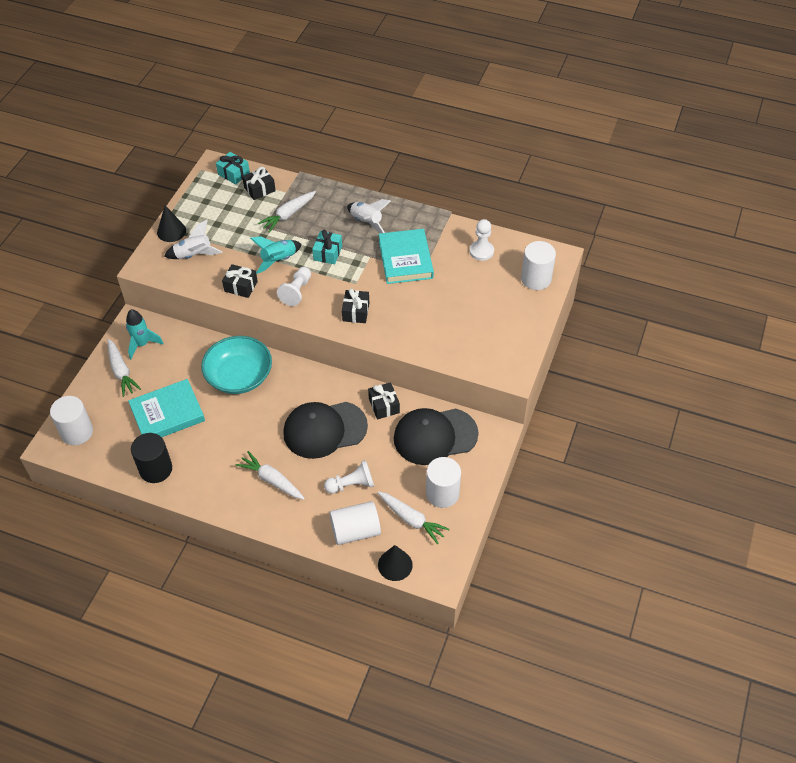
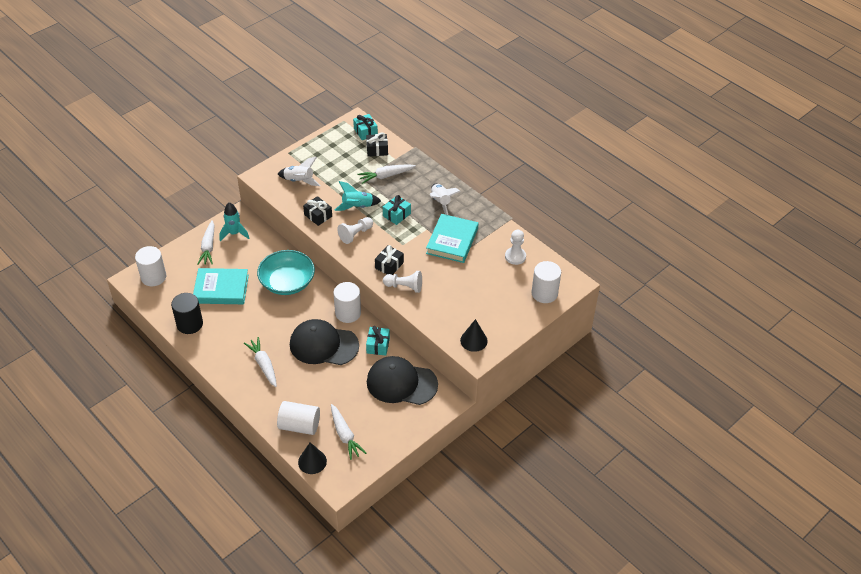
camera: 25 degrees right, 5 degrees down
black cone [157,205,186,242] -> black cone moved to [460,319,488,352]
white pawn [324,460,374,494] -> white pawn moved to [383,271,422,293]
black gift [368,382,400,419] -> turquoise gift [366,326,390,356]
white cylinder [426,457,461,508] -> white cylinder moved to [333,282,361,323]

